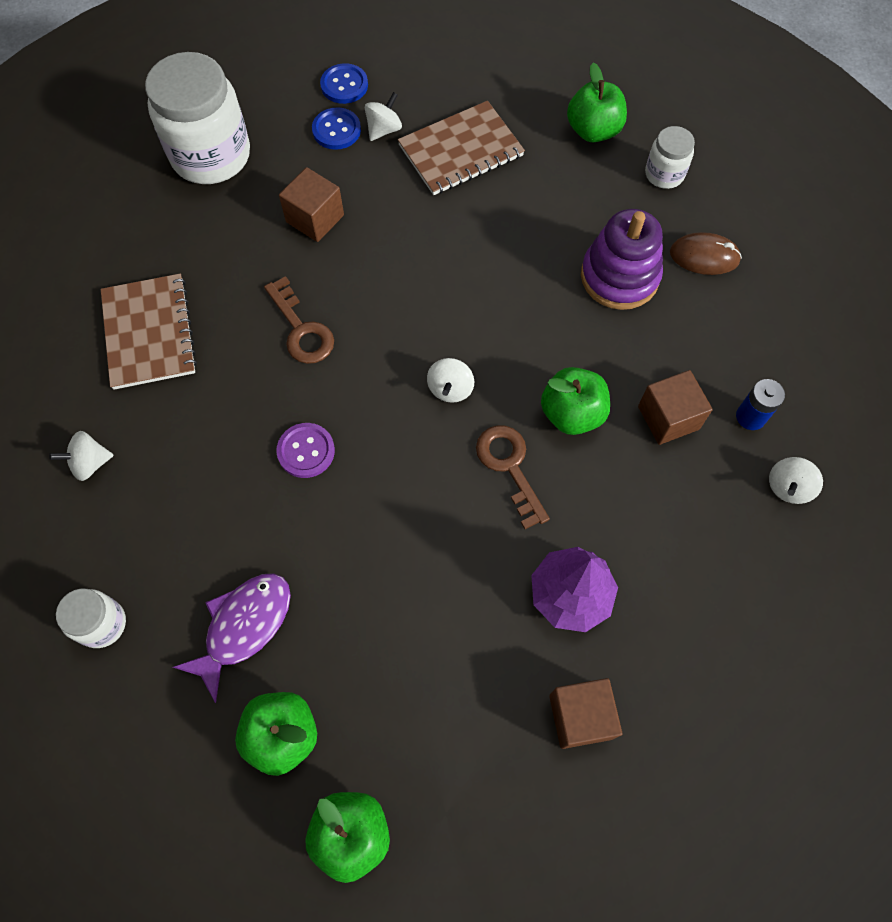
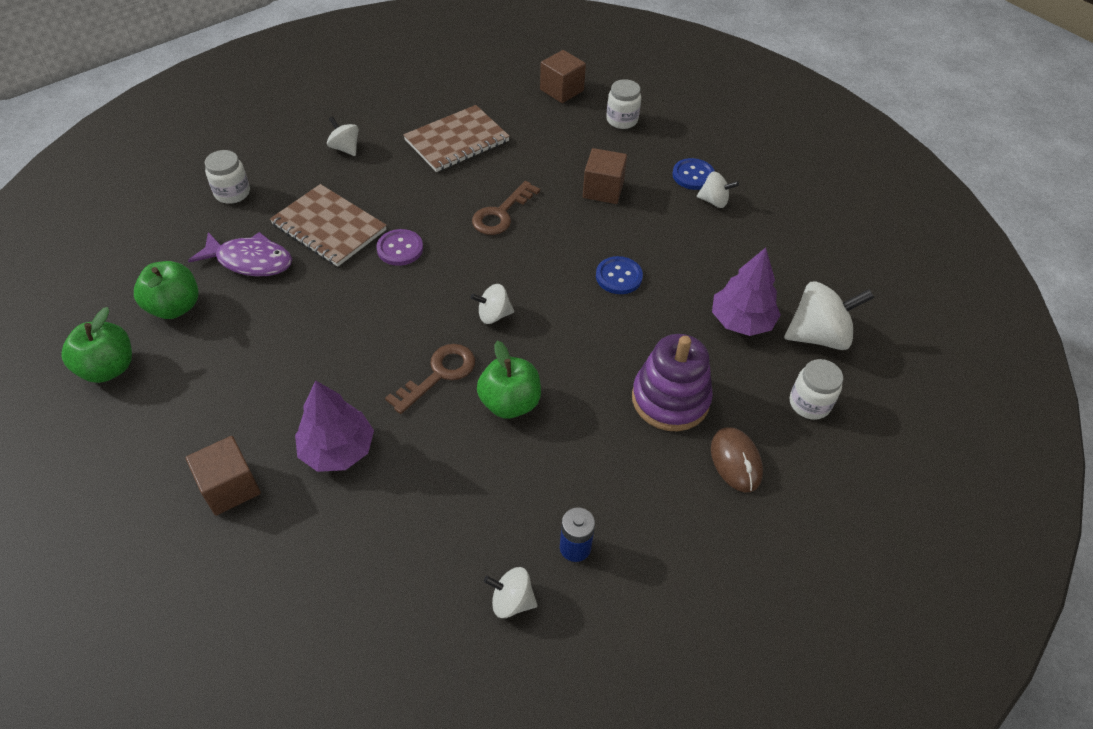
camera: 65 degrees right, 15 degrees down
white jar [145,52,250,184] -> white jar [606,79,641,129], size x0.49
blue button [320,63,368,104] -> blue button moved to [596,256,643,294]
brown notebook [398,101,525,195] -> brown notebook moved to [270,184,387,267]
green apple [567,63,627,142] -> white spinning top [784,281,874,350]
brown cube [638,370,713,445] -> brown cube moved to [540,50,586,103]
none -> purple tree [712,248,781,336]

